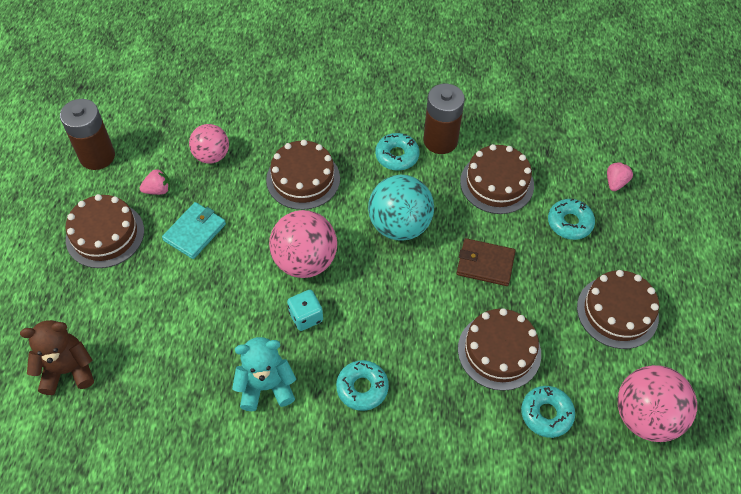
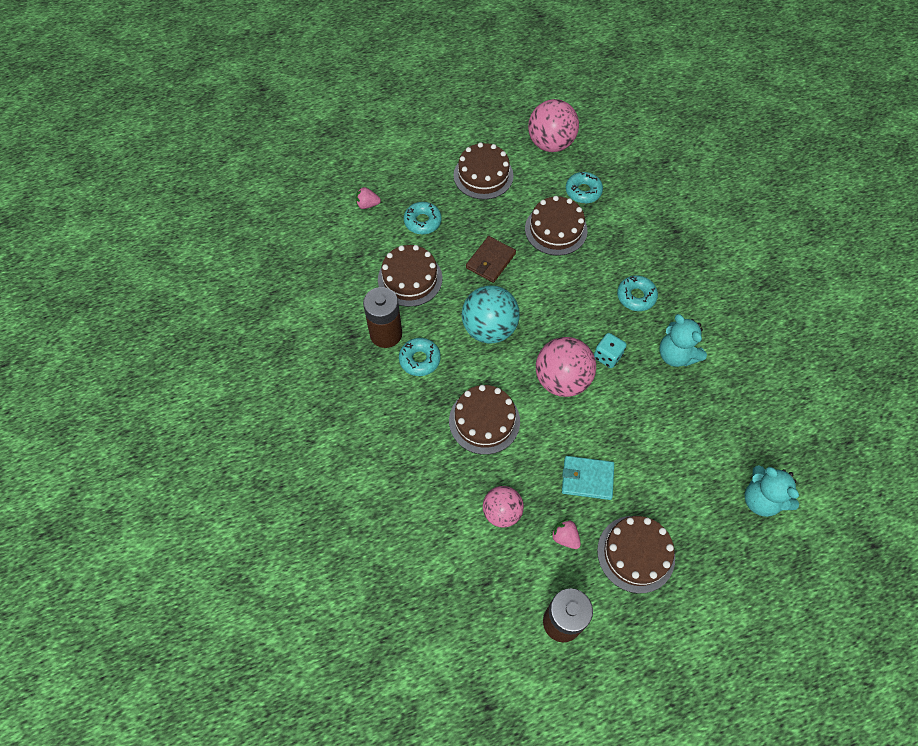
camera: 115 degrees left, 5 degrees up
brown teddy bear [20,320,94,395] -> turquoise teddy bear [744,465,799,517]
brown wallet [457,238,516,286] -> brown wallet turned 45 degrees clockwise [466,236,516,283]

